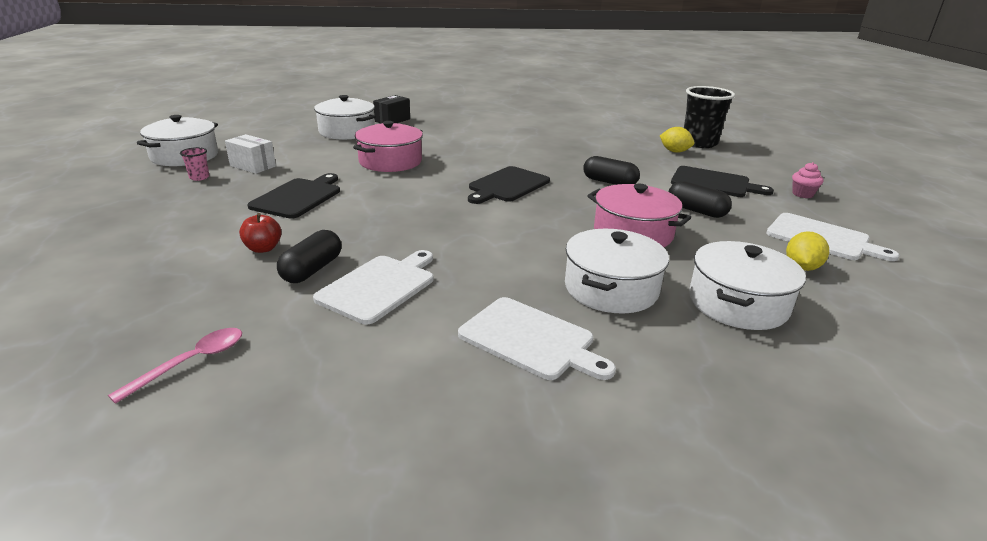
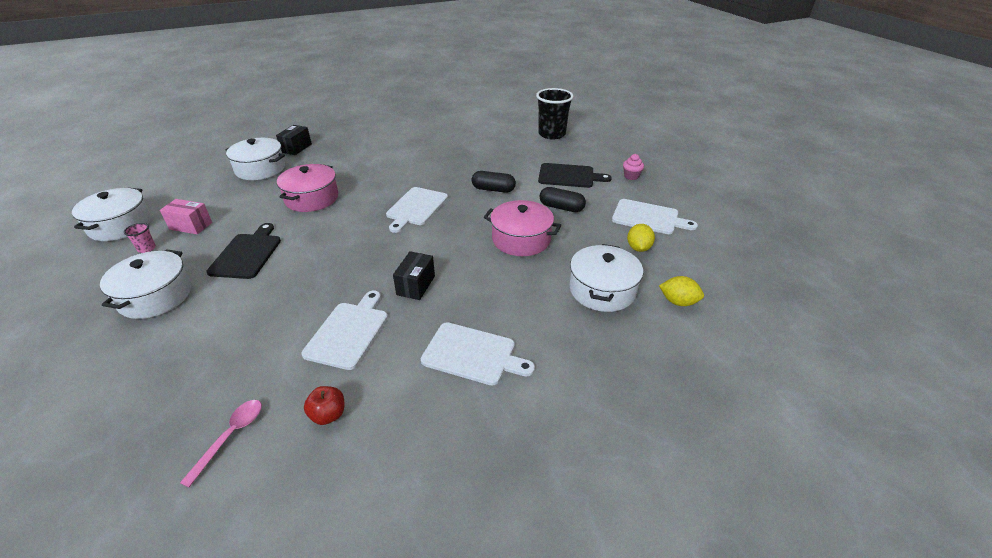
camera: 15 degrees left, 10 degrees up
white box [225,134,276,174] -> pink box [160,199,212,234]
red apple [239,213,282,253] -> red apple moved to [304,386,344,425]
black capsule [277,230,342,283] -> none
black cutting board [468,166,550,204] -> white cutting board [386,187,448,233]
white pot [565,229,669,313] -> white pot moved to [100,249,191,319]
yellow lemon [660,127,694,153] -> yellow lemon moved to [659,276,704,306]
none -> black box [393,251,435,300]

